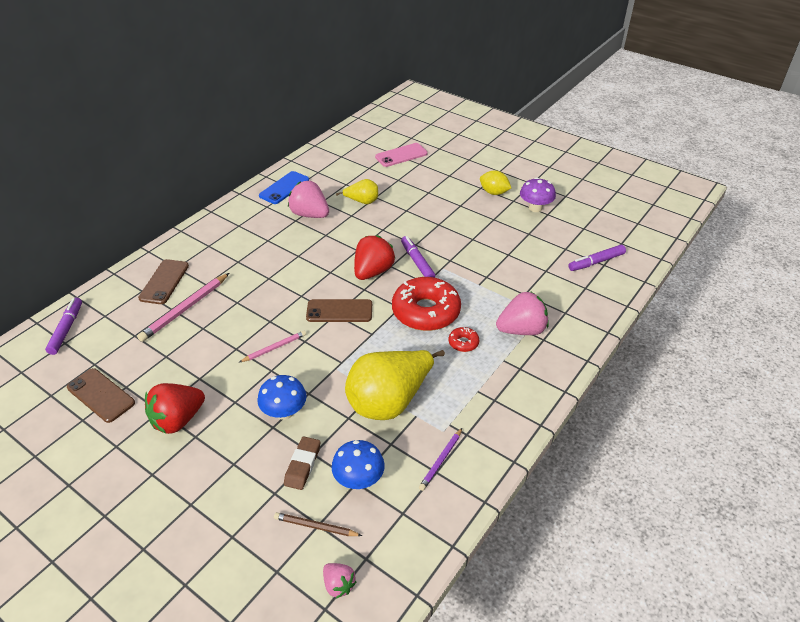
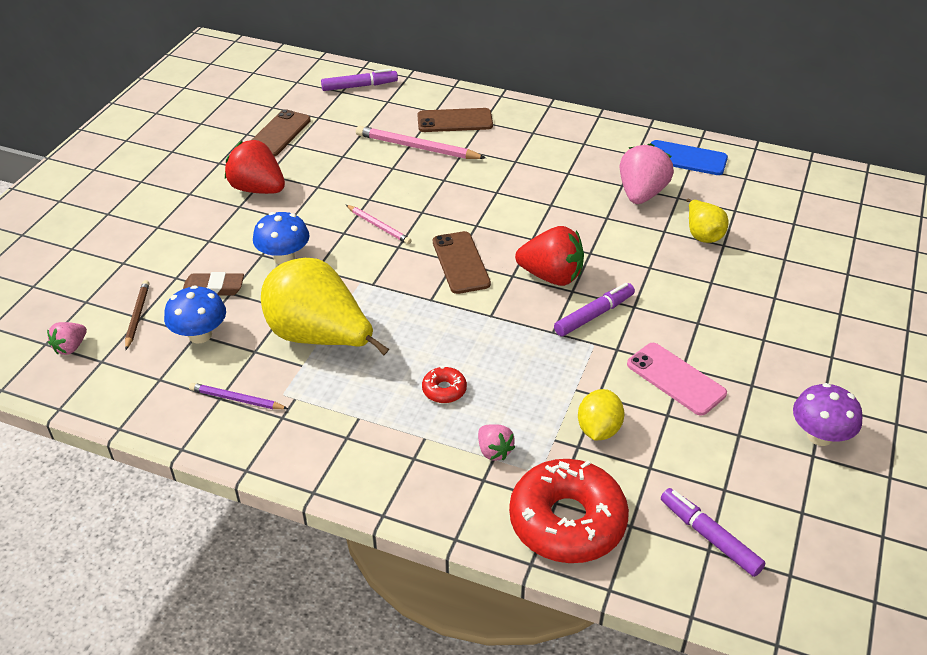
camera: 75 degrees right, 0 degrees up
pink phone [375,143,427,167] -> pink phone moved to [627,343,727,415]
red donut [392,277,461,331] -> red donut moved to [509,459,629,563]
yellow lemon [480,170,511,195] -> yellow lemon moved to [578,389,624,440]
pink strawberry [496,291,549,335] -> pink strawberry [478,424,515,460], size x0.53

